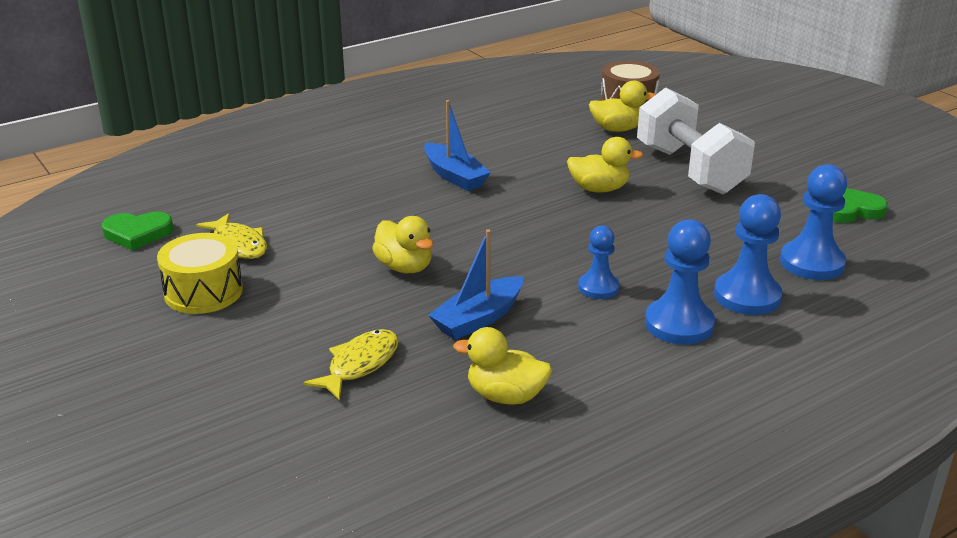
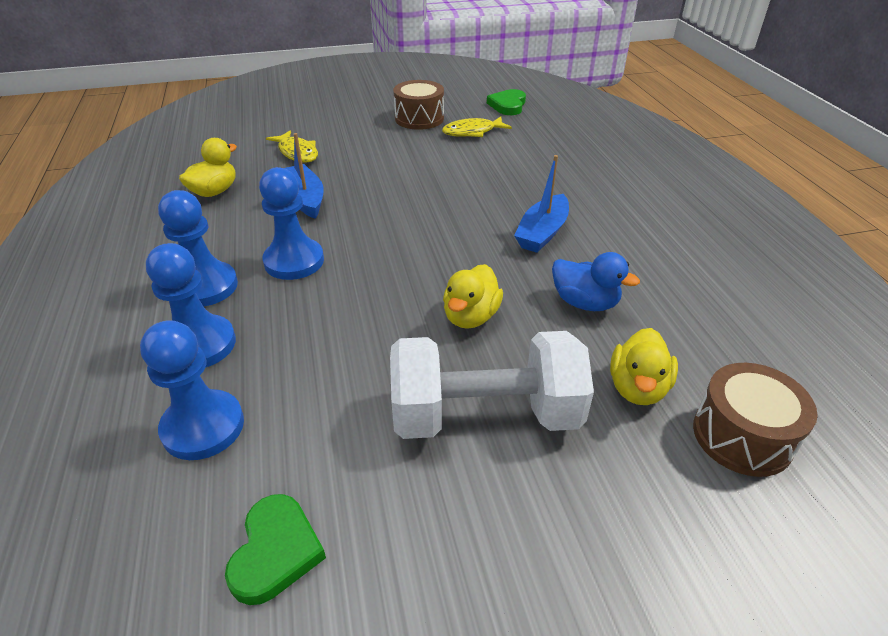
camera: 110 degrees right, 10 degrees up
yellow drum [157,233,243,314] -> brown drum [393,80,444,130]
yellow duck [372,216,433,273] -> none
blue boat [424,100,491,191] -> blue boat turned 45 degrees counterclockwise [514,155,569,253]
blue pawn [578,225,620,299] -> blue pawn [259,167,324,280], size x1.59
none -> blue duck [552,252,640,311]

